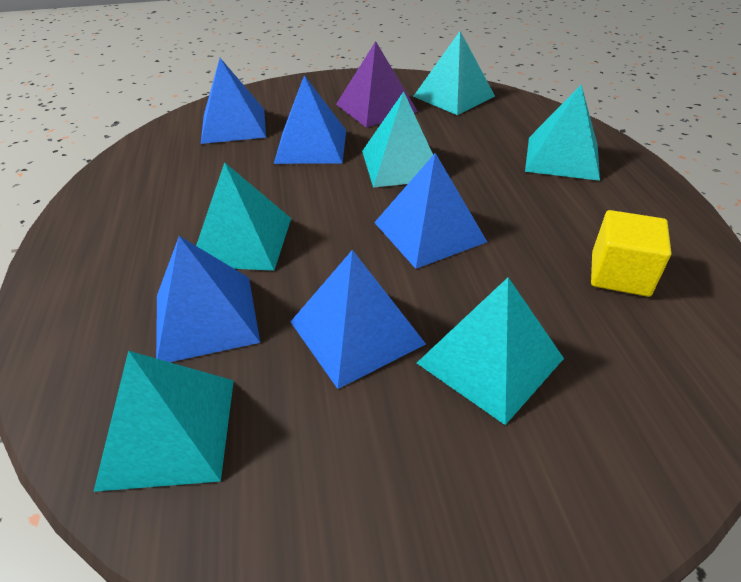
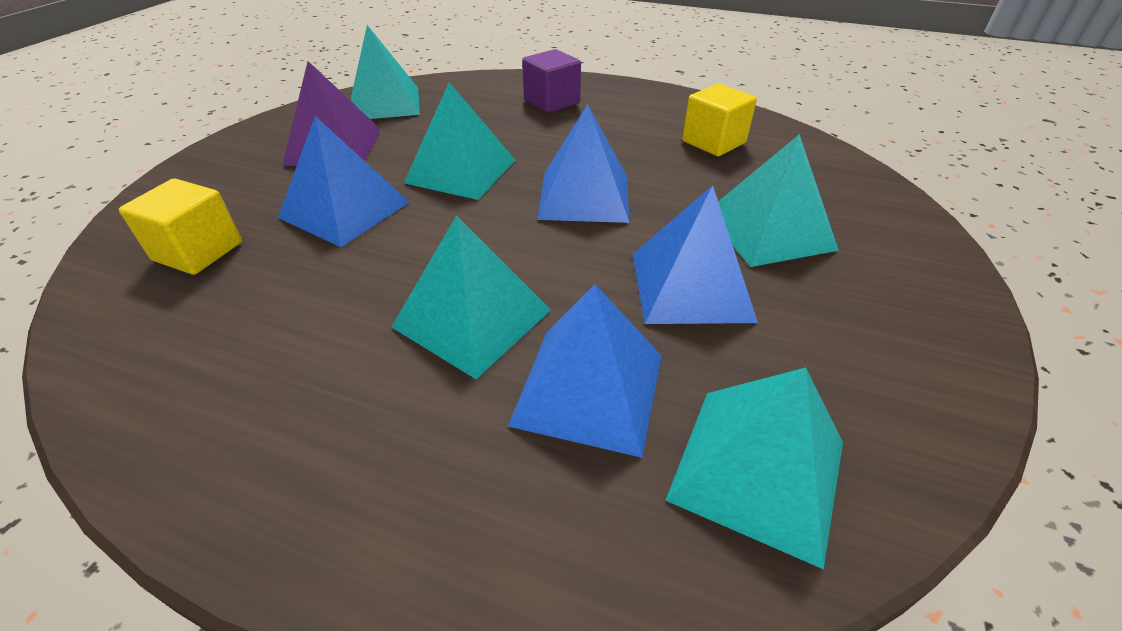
camera: 60 degrees left, 0 degrees up
blue pyramid [201,58,266,144] -> yellow cube [119,178,242,275]
turquoise pyramid [525,85,600,181] -> purple cube [522,49,581,113]

